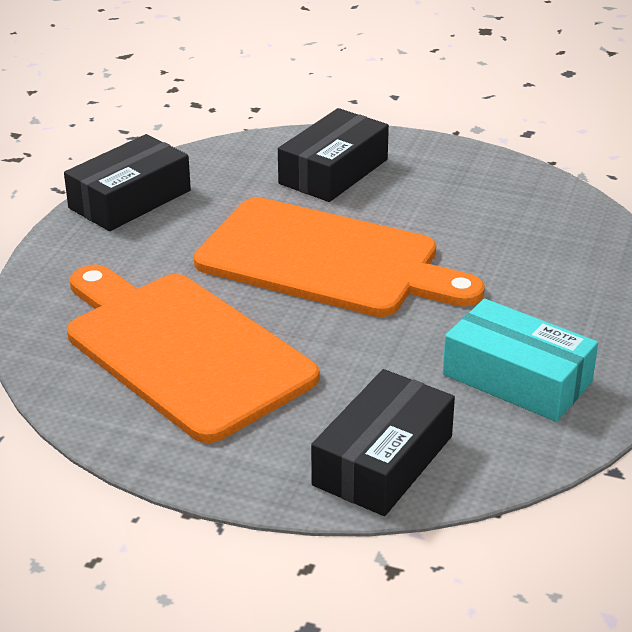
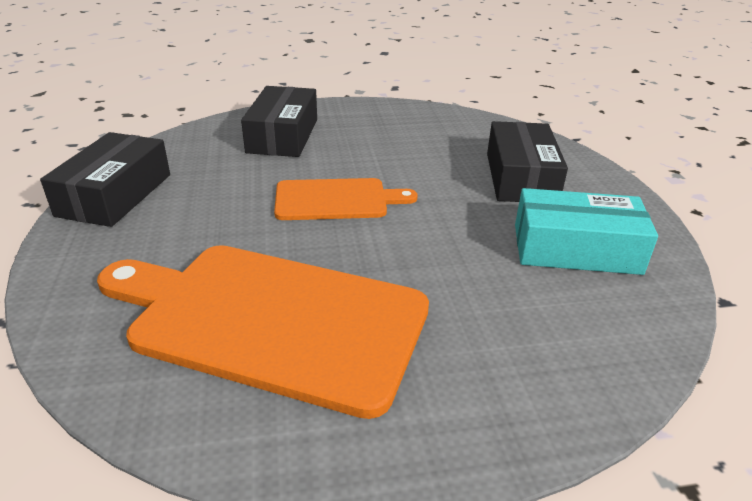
camera: 30 degrees left, 0 degrees up
orange cutting board [194,197,485,317] -> orange cutting board [274,178,418,220], size x0.54
black box [311,369,455,516] -> black box moved to [487,121,568,202]

